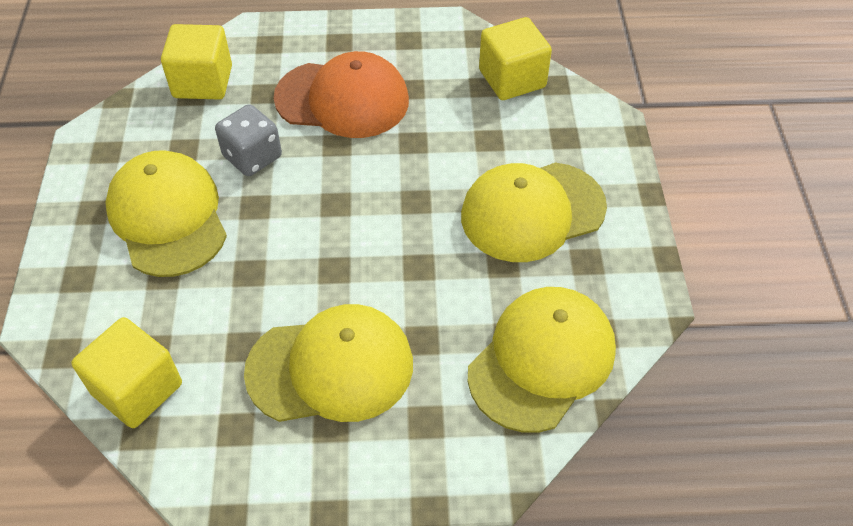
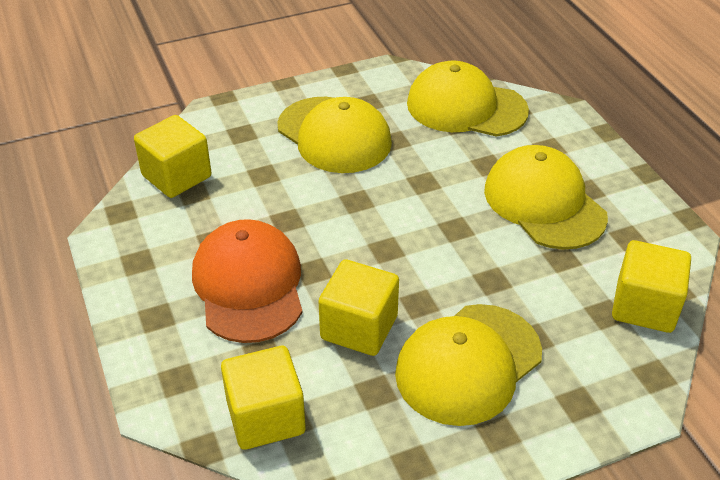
camera: 110 degrees left, 10 degrees down
grey dice [215,104,282,176] -> yellow cube [318,259,399,356]

